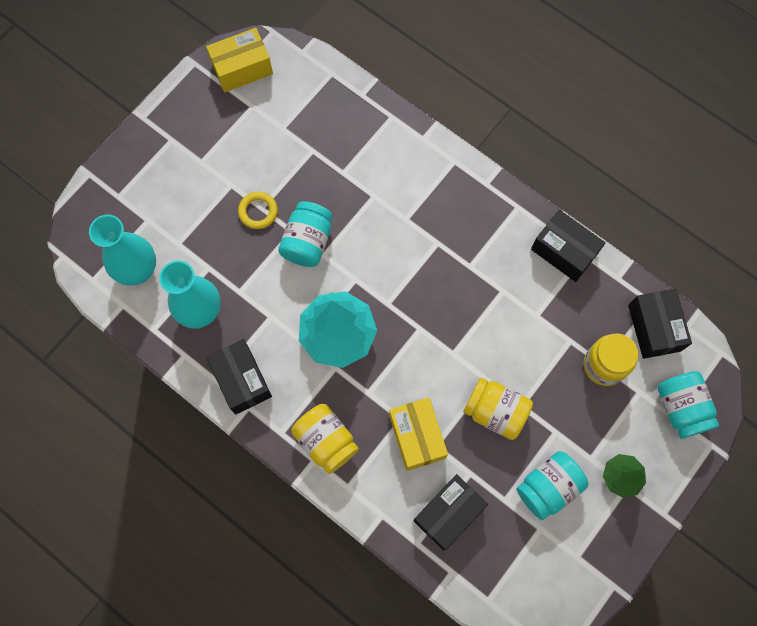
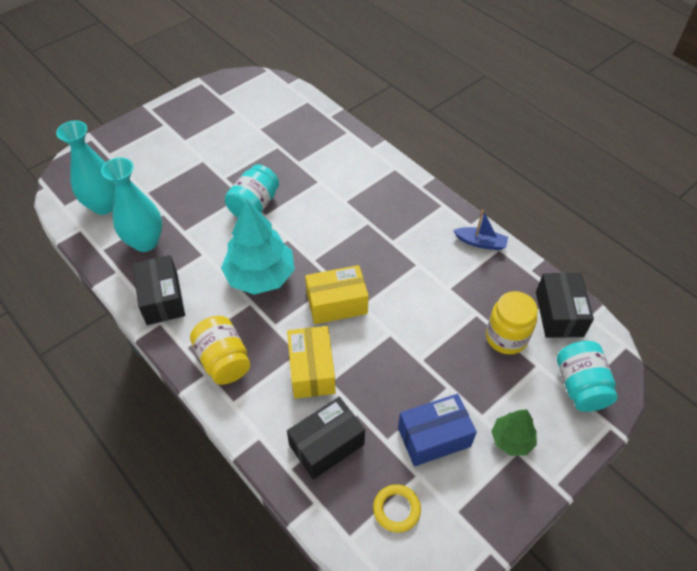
camera: 10 degrees right, 20 degrees down
yellow box [206,28,273,92] -> yellow box moved to [305,265,369,324]
yellow ring [238,192,278,229] -> yellow ring moved to [373,484,421,533]
yellow jar [463,378,533,440] -> none
turquoise jar [516,451,588,520] -> blue box [398,394,477,466]
black box [531,210,605,282] -> blue boat [453,210,508,250]

